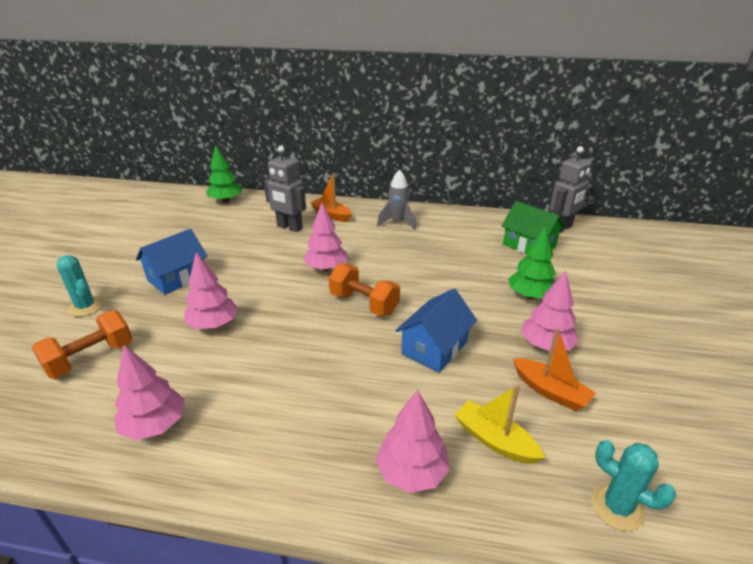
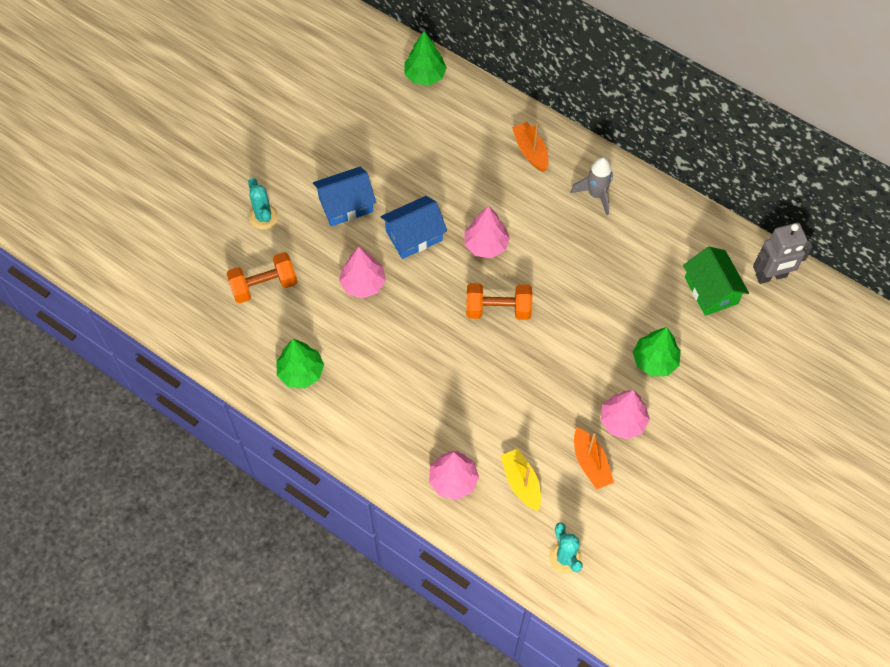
camera: 25 degrees right, 30 degrees up
pink tree [114,345,185,441] -> green tree [276,339,324,388]
grey robot [264,146,306,232] -> none
orange dumbbell [329,263,400,316] -> orange dumbbell turned 60 degrees counterclockwise [466,283,532,320]
blue house [395,289,477,372] -> blue house moved to [380,196,447,259]

